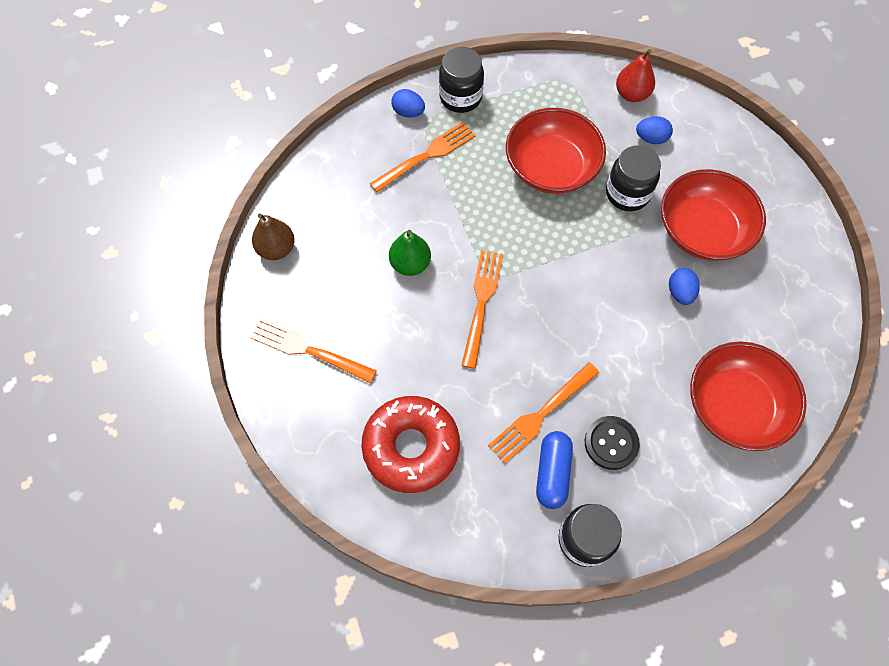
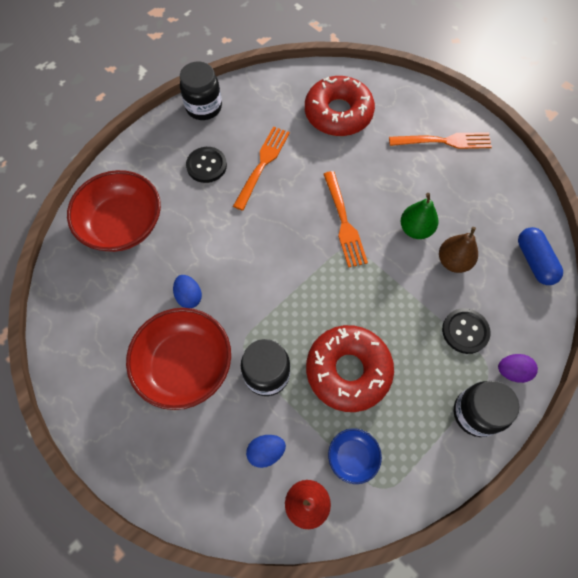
camera: 155 degrees right, 0 degrees up
brown pear [252,213,295,260] -> brown pear moved to [439,227,478,273]
orange fork [370,122,476,192] -> black button [442,308,491,354]
blue egg [391,89,425,118] -> purple egg [498,354,538,383]
red bowl [506,108,606,194] -> red donut [306,325,394,412]
blue capsule [536,431,573,509] -> blue capsule moved to [518,227,563,285]
none -> blue bowl [328,428,382,484]

